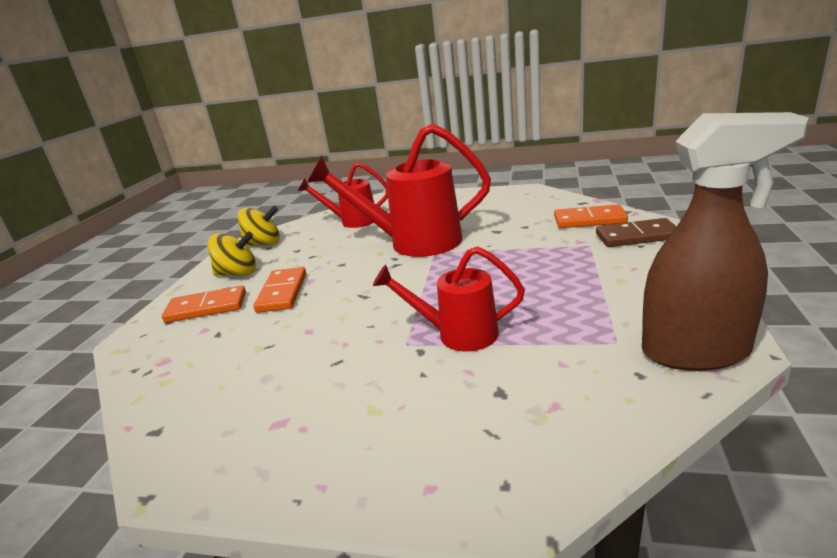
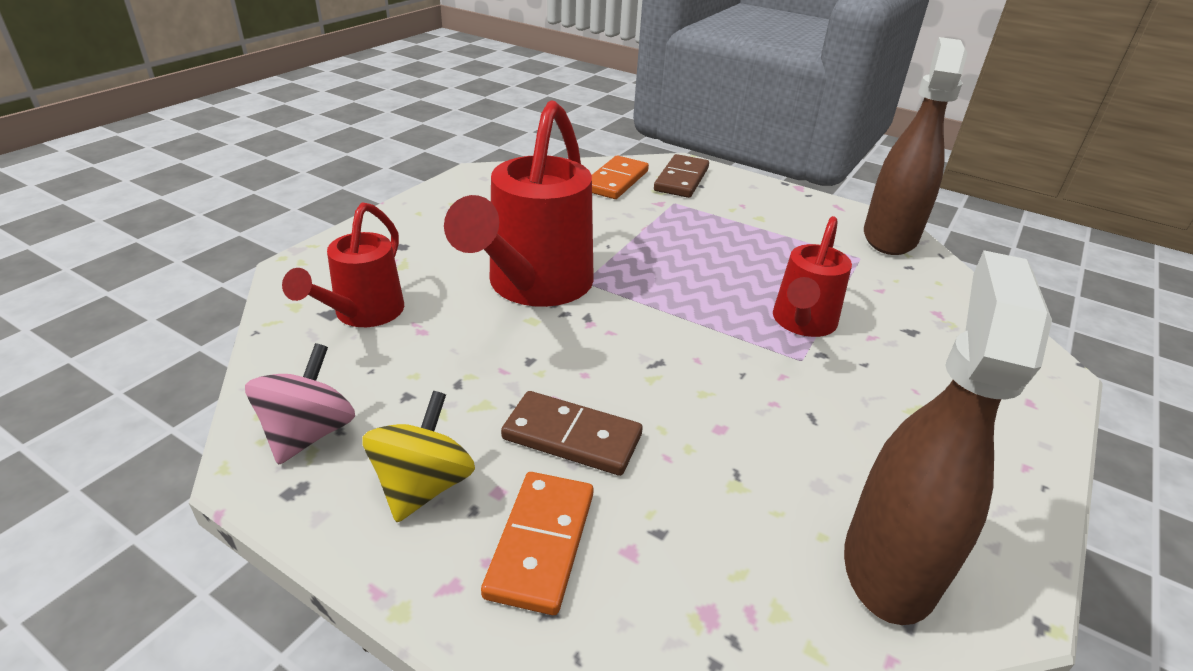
camera: 75 degrees left, 10 degrees up
yellow spinning top [238,206,280,246] -> pink spinning top [245,343,355,465]
orange domino [253,267,306,313] -> brown domino [501,391,643,476]
none -> brown spray bottle [844,250,1052,625]

